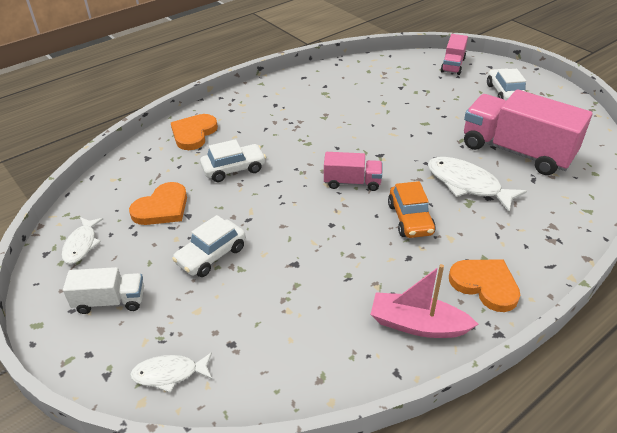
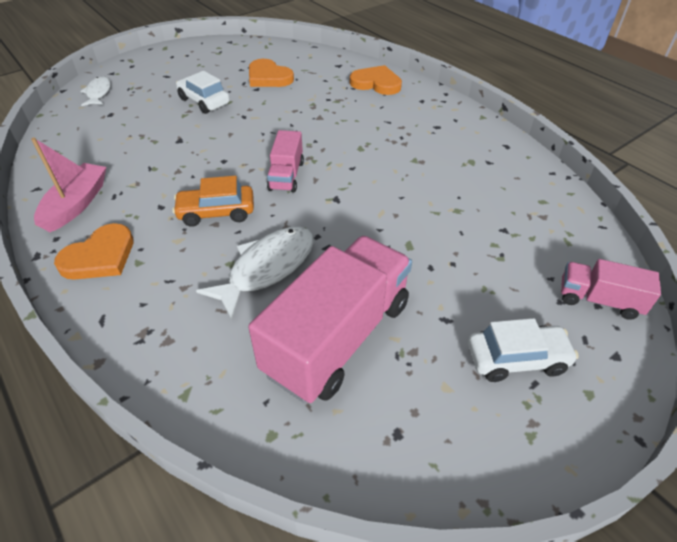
camera: 90 degrees right, 5 degrees up
white fish [62,217,103,264] -> none
white truck [63,267,144,314] -> none
white car [200,139,266,182] -> none

